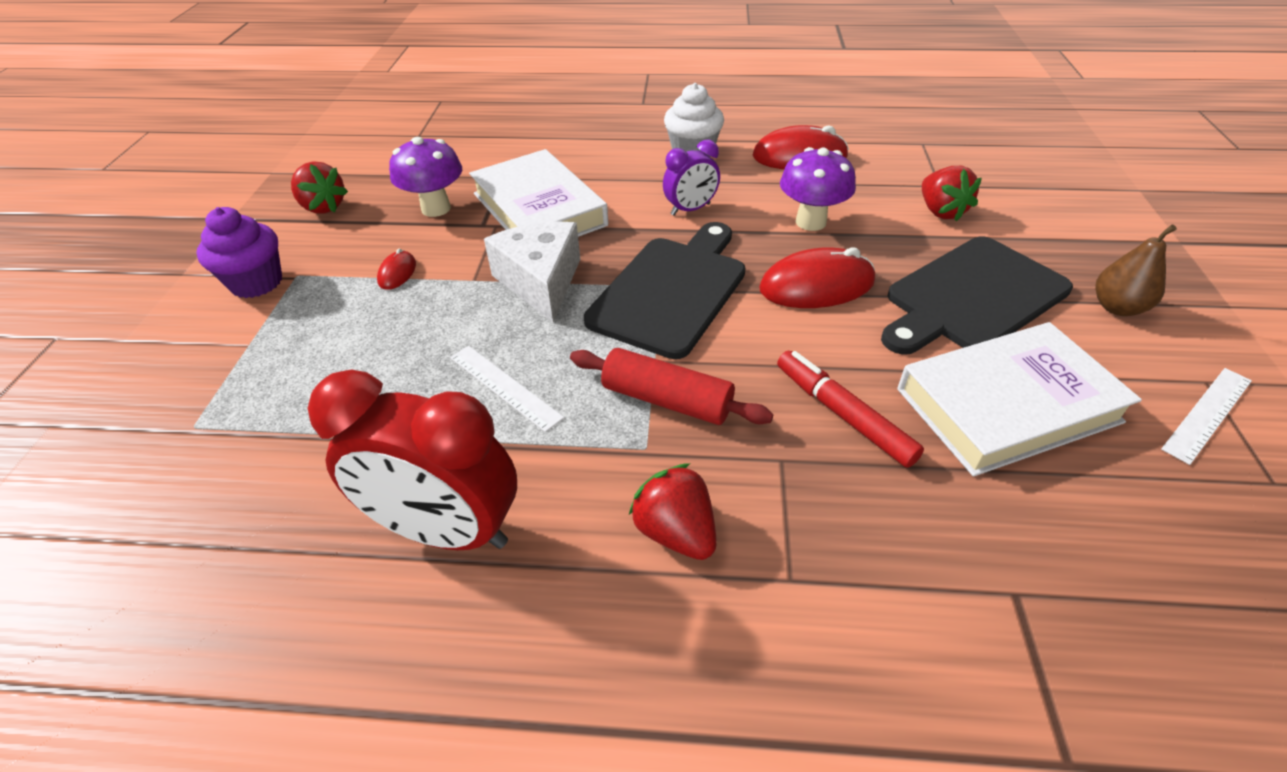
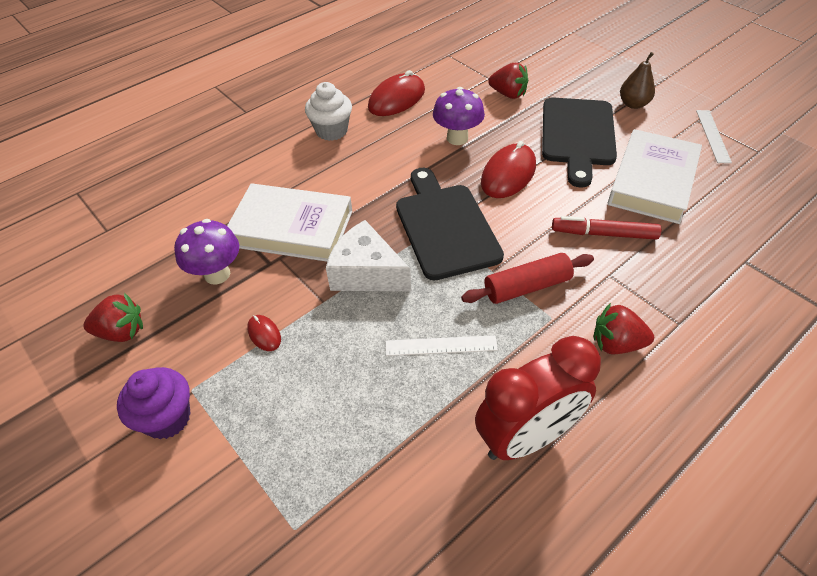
camera: 45 degrees left, 5 degrees up
purple clock [663,140,720,215] -> none

